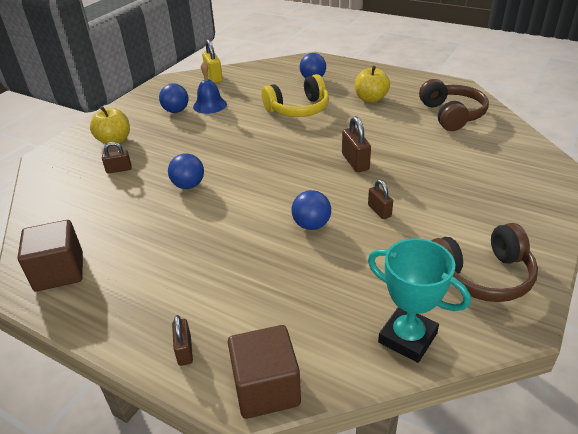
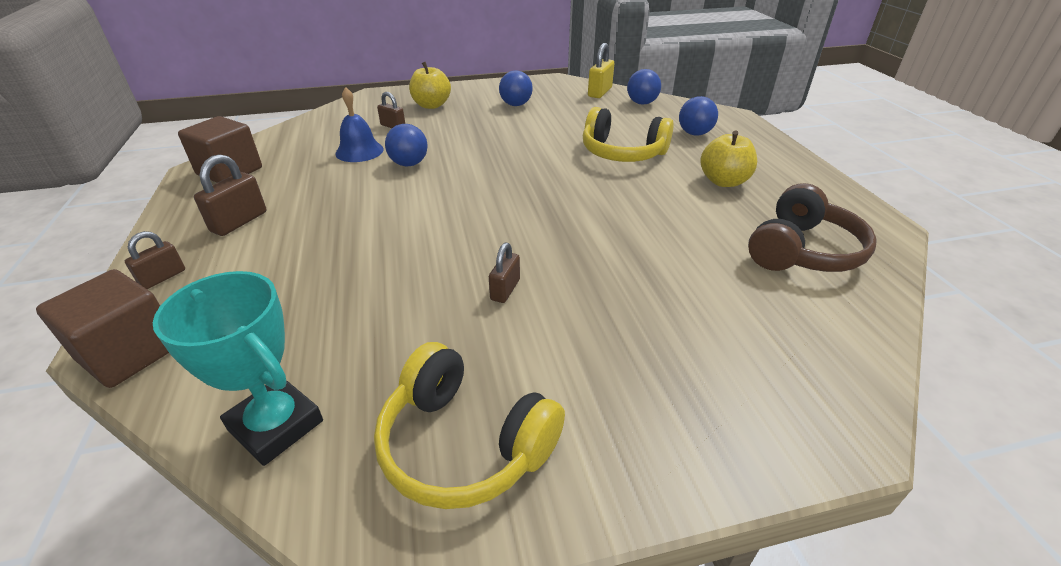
camera: 45 degrees right, 0 degrees up
blue bell [193,61,227,114] -> blue bell moved to [335,87,384,162]
blue ball [292,190,331,230] -> blue ball moved to [627,69,661,105]
brown padlock [342,116,371,172] -> brown padlock moved to [194,154,266,236]
turquoise trophy [368,238,471,363] -> turquoise trophy turned 45 degrees counterclockwise [153,271,323,466]
brown headphones [431,223,538,302] -> yellow headphones [374,342,565,509]

